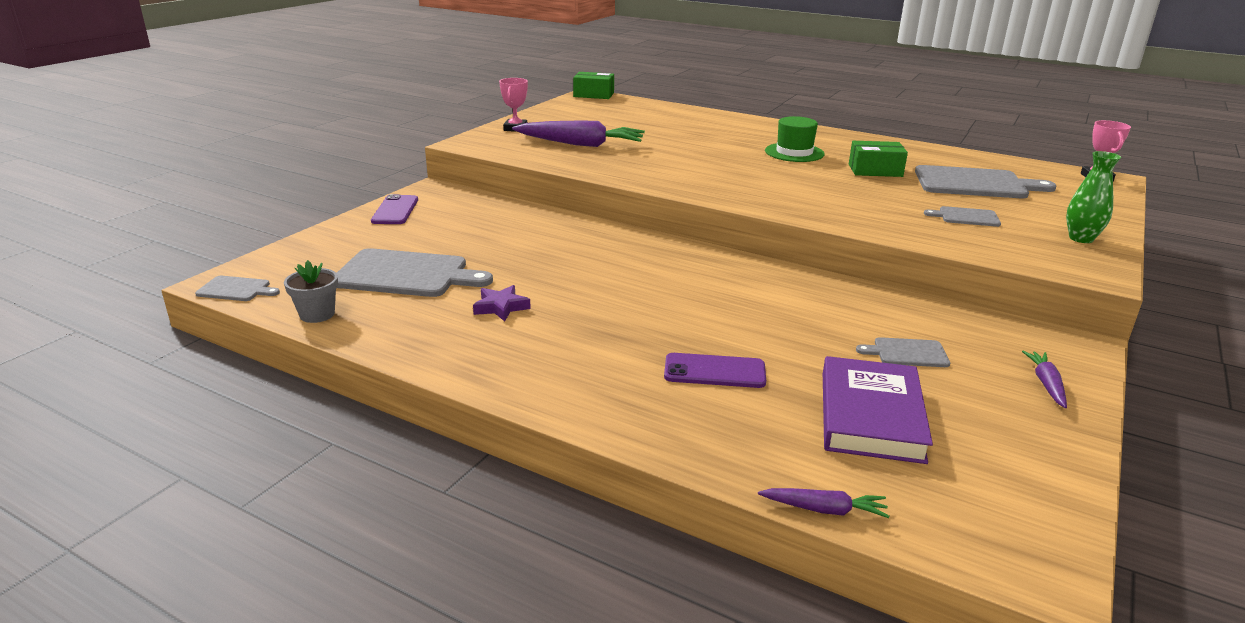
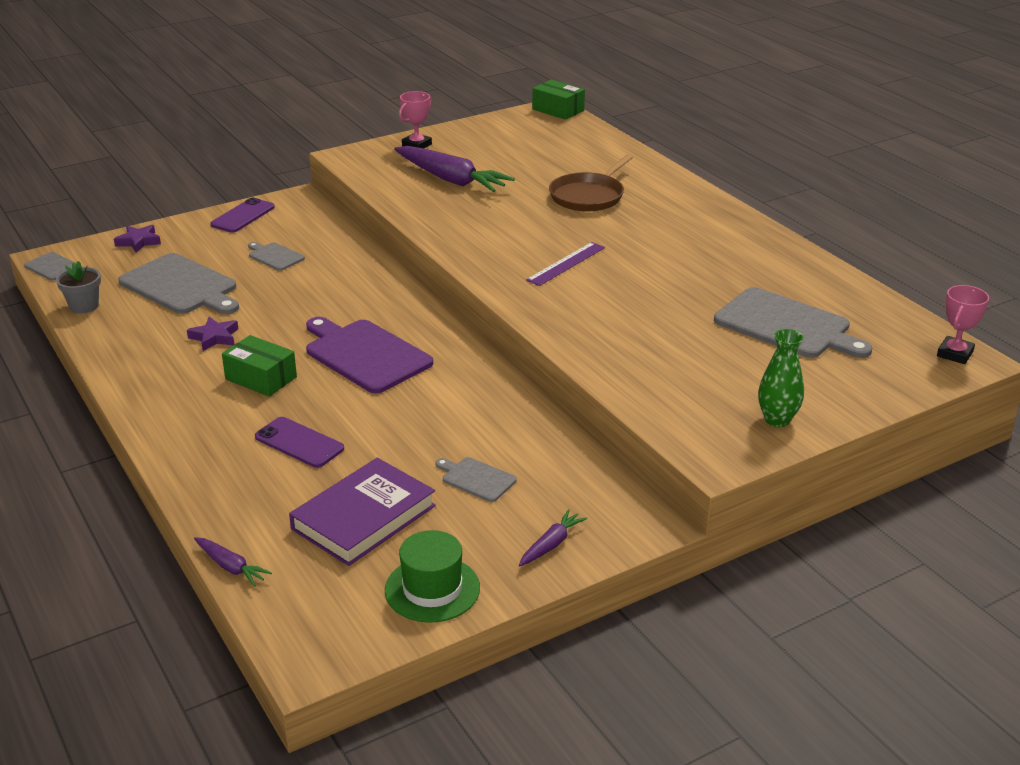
camera: 30 degrees right, 5 degrees up
green hat [765,116,825,162] -> green hat moved to [385,530,480,623]
green box [849,141,908,177] -> green box moved to [222,335,297,397]
grey cutting board [924,206,1001,227] -> grey cutting board moved to [248,242,305,271]
none -> purple star [114,225,161,253]
none -> purple cutting board [306,317,433,393]
none -> purple ruler [526,242,605,286]
none -> brown pan [549,154,633,212]

